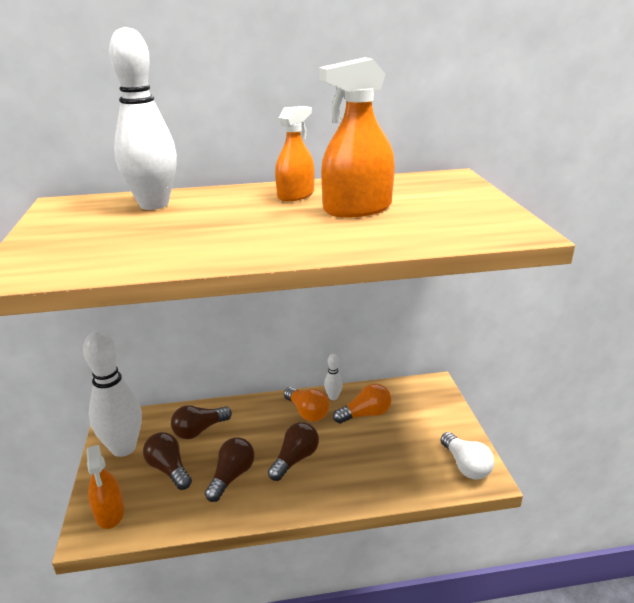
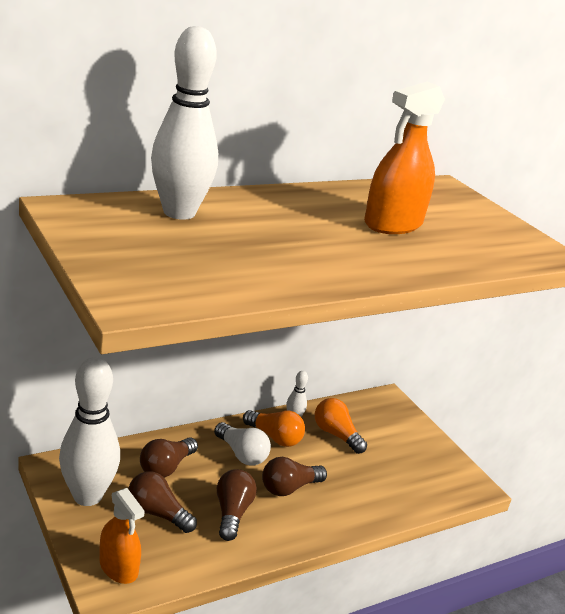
camera: 25 degrees left, 0 degrees up
brown light bulb [268,422,319,481] -> brown light bulb turned 135 degrees counterclockwise [262,457,327,496]
orange spray bottle [275,106,315,201] -> none
orange light bulb [333,383,391,424] -> orange light bulb turned 90 degrees counterclockwise [315,398,367,454]
white light bulb [440,432,494,479] -> white light bulb moved to [214,422,271,466]

